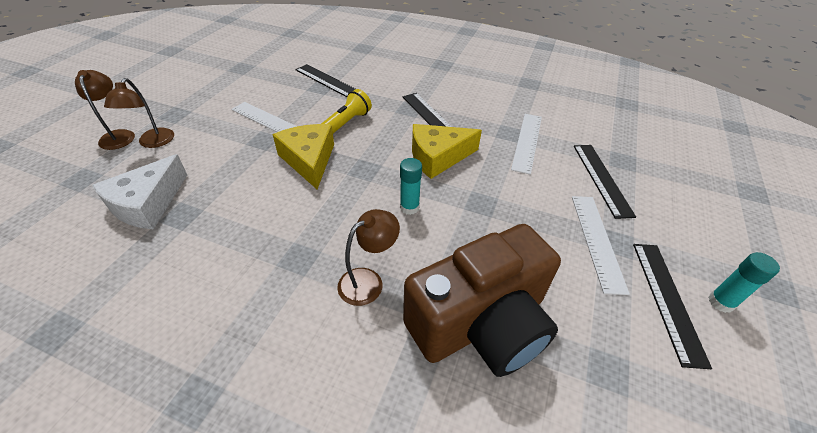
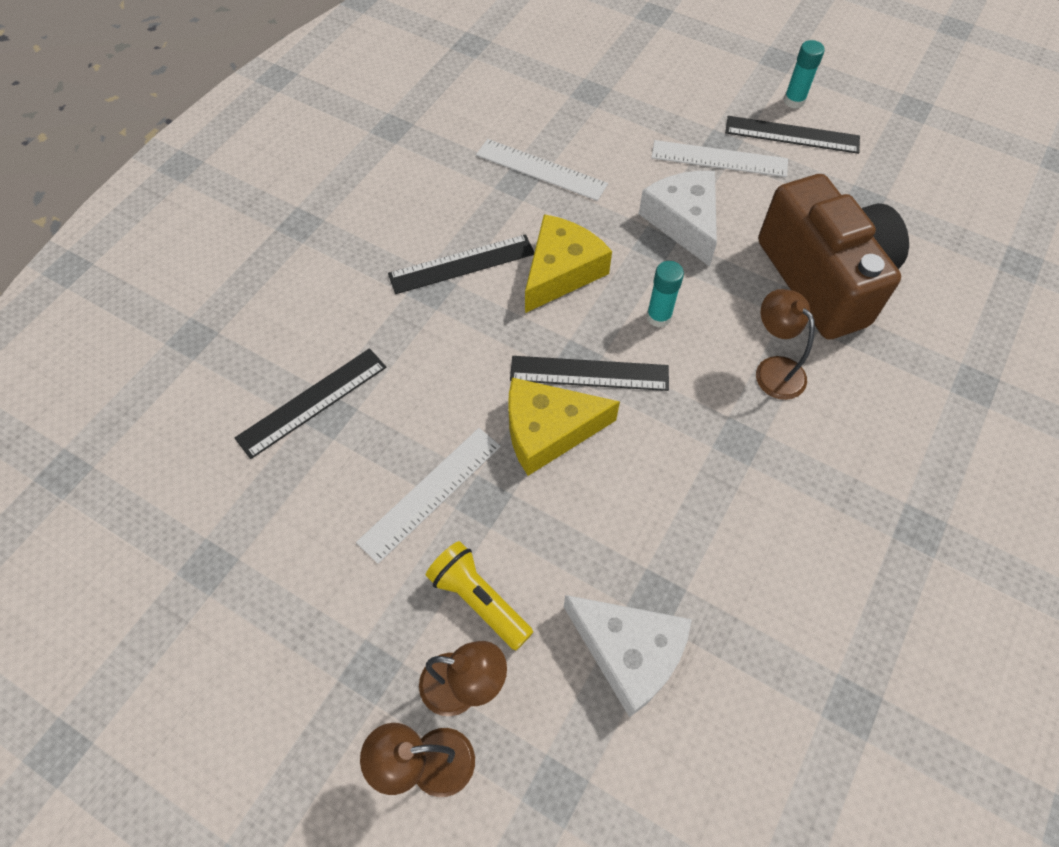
camera: 80 degrees left, 15 degrees up
yellow flashlight [321,89,372,133] -> yellow flashlight moved to [426,541,533,650]
yellow cheese [412,124,482,179] -> yellow cheese turned 135 degrees counterclockwise [525,214,612,313]
black ruler [574,145,636,219] -> black ruler moved to [510,356,669,391]
none -> white cheese [639,171,717,267]

